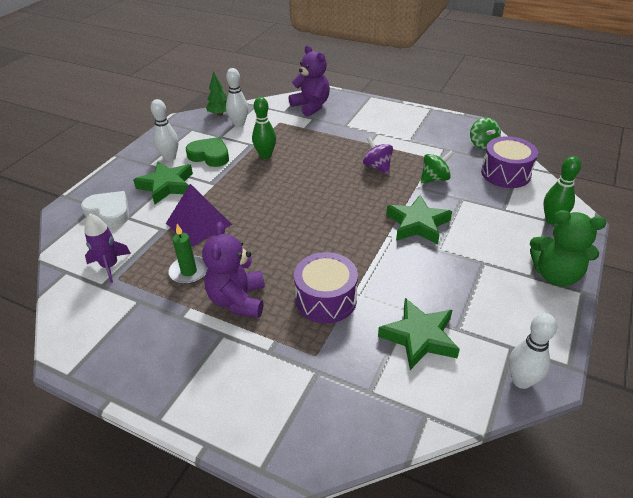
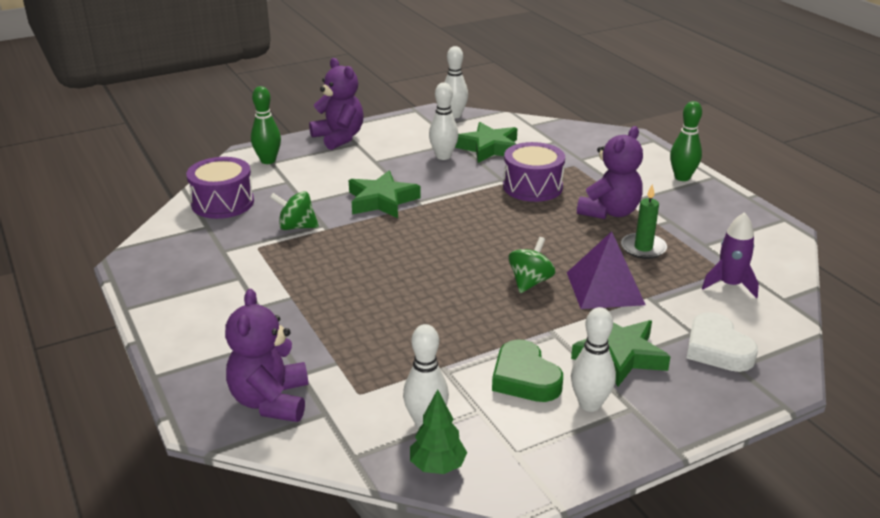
camera: 145 degrees left, 10 degrees down
green bowling pin [252,97,276,159] -> green bowling pin moved to [670,101,702,181]
purple spinning top [363,137,393,174] -> none
green spinning top [470,117,501,150] -> green spinning top moved to [508,237,555,293]
green teddy bear [530,210,607,286] -> purple teddy bear [309,58,364,150]
none -> white bowling pin [429,83,458,160]

